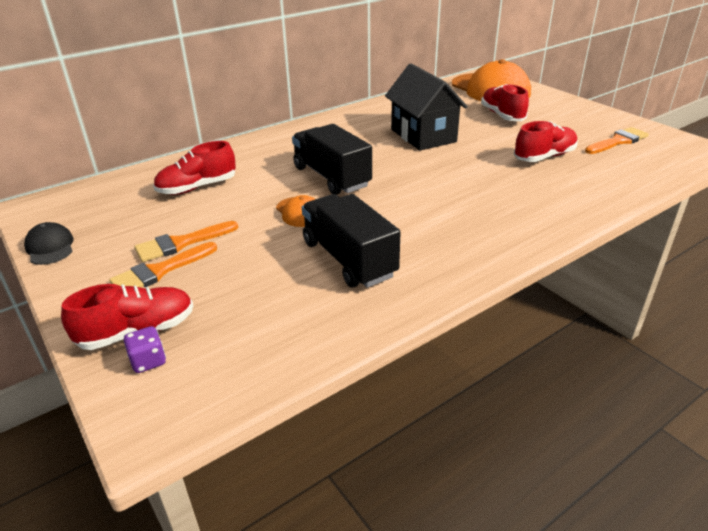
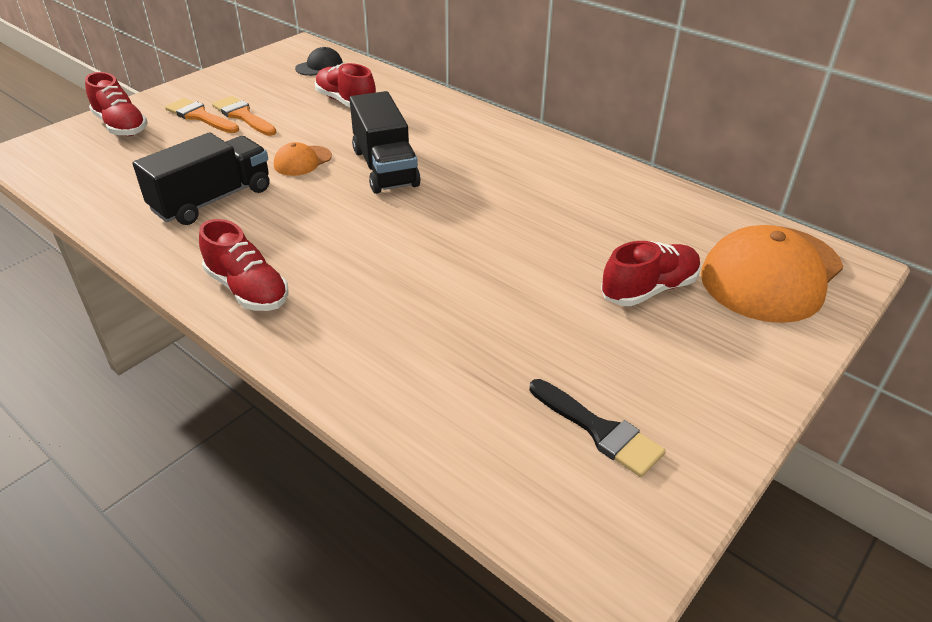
camera: 75 degrees right, 5 degrees up
black cap [24,222,73,265] -> black cap moved to [295,47,343,76]
purple dice [124,326,166,373] -> none
black truck [292,124,372,195] -> black truck turned 120 degrees clockwise [350,91,421,194]
black house [385,63,468,151] -> none
red shoe [514,121,578,162] -> red shoe moved to [199,219,289,311]
orange brush [585,127,649,154] -> black brush [530,379,665,477]

